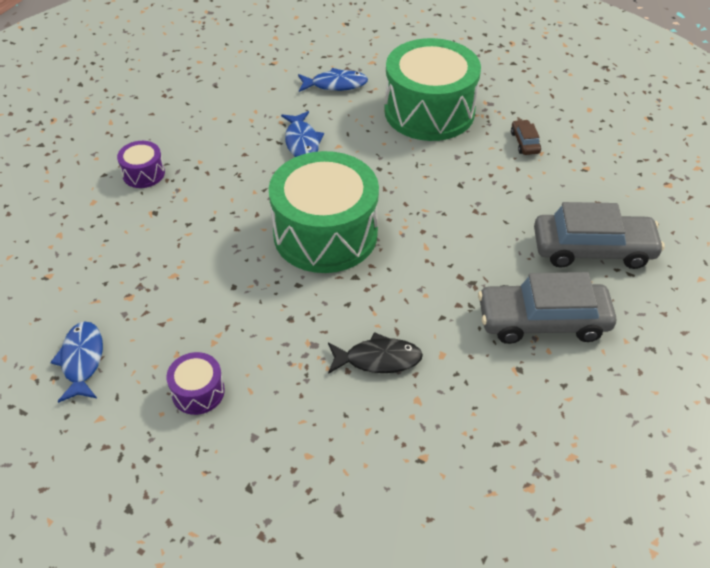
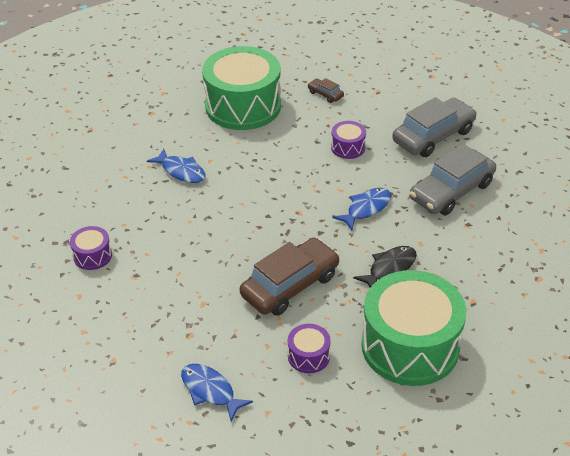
camera: 40 degrees left, 5 degrees down
green drum [269,151,379,273] -> green drum moved to [361,270,466,386]
blue fish [298,68,368,92] -> blue fish moved to [333,188,391,230]
none -> brown car [240,238,340,316]
none -> purple drum [331,121,366,159]

